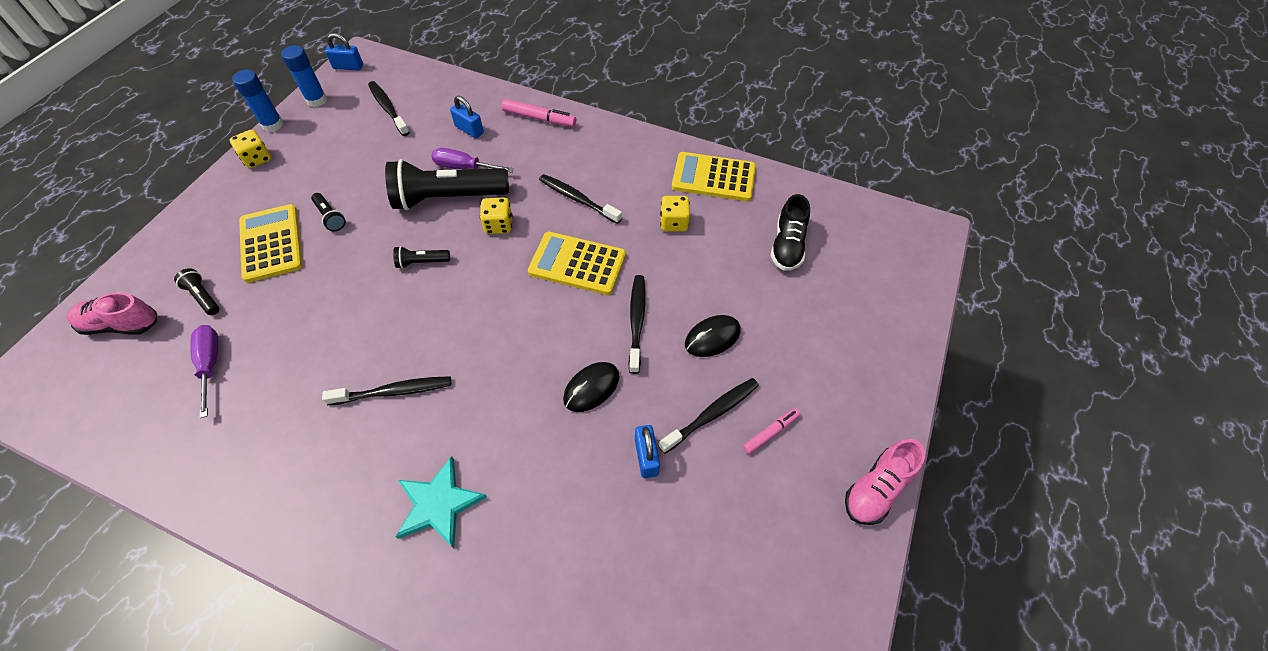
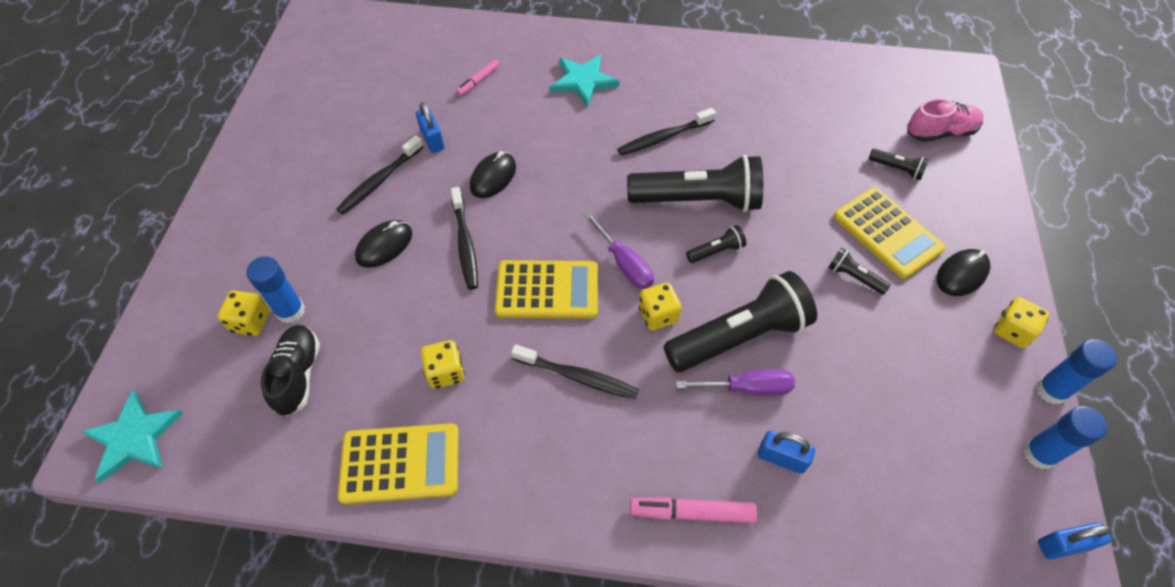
camera: 165 degrees right, 0 degrees up
purple screwdriver [190,325,218,418] -> purple screwdriver moved to [584,212,654,289]
black toothbrush [368,81,410,136] -> none
pink marker [743,408,800,454] -> pink marker moved to [456,59,499,96]
pink shoe [845,439,925,525] -> none
none -> turquoise star [80,390,183,483]
none -> yellow dice [218,290,270,336]
none -> blue glue stick [246,256,305,324]
none -> black flashlight [627,155,763,212]
none -> black mouse [936,249,991,296]

